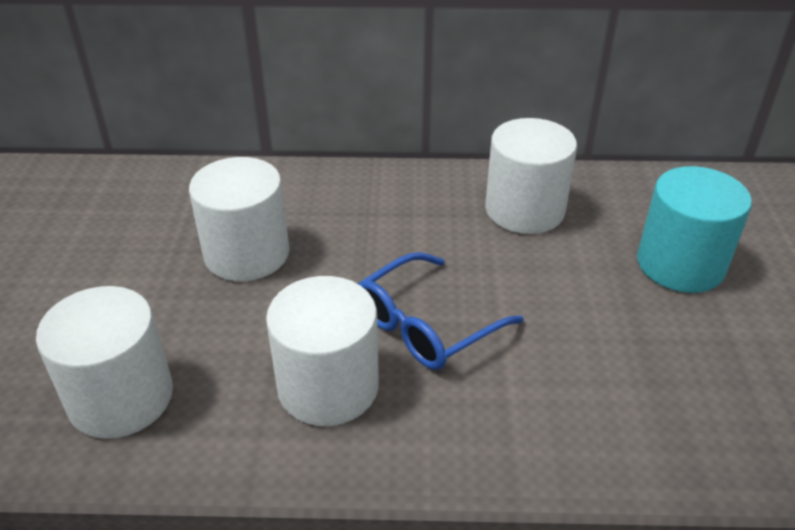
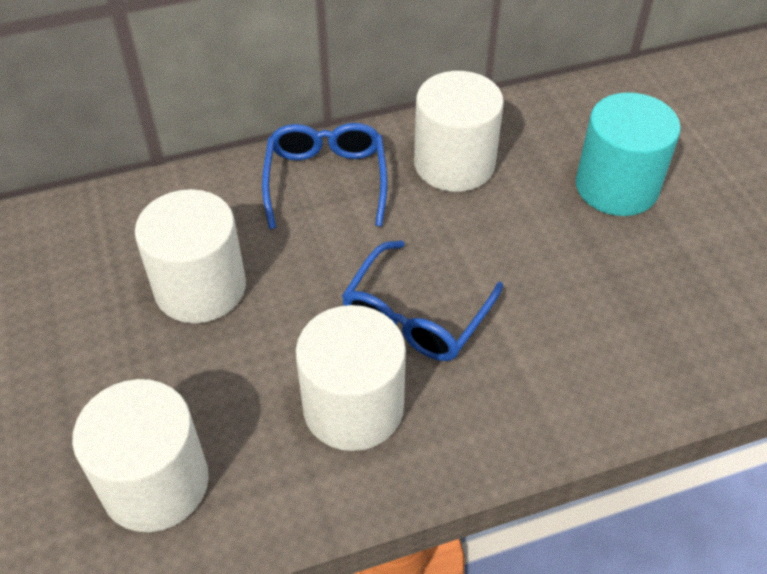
camera: 20 degrees left, 10 degrees up
none -> blue glasses [262,123,388,229]

